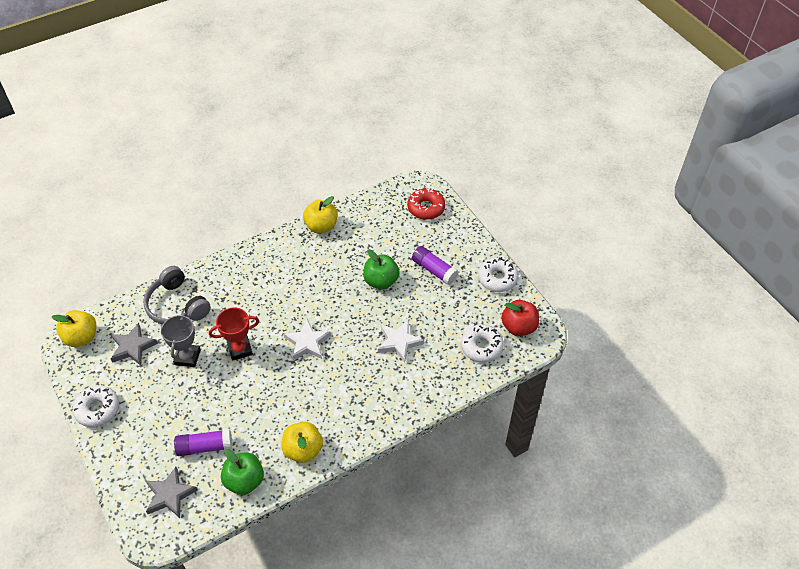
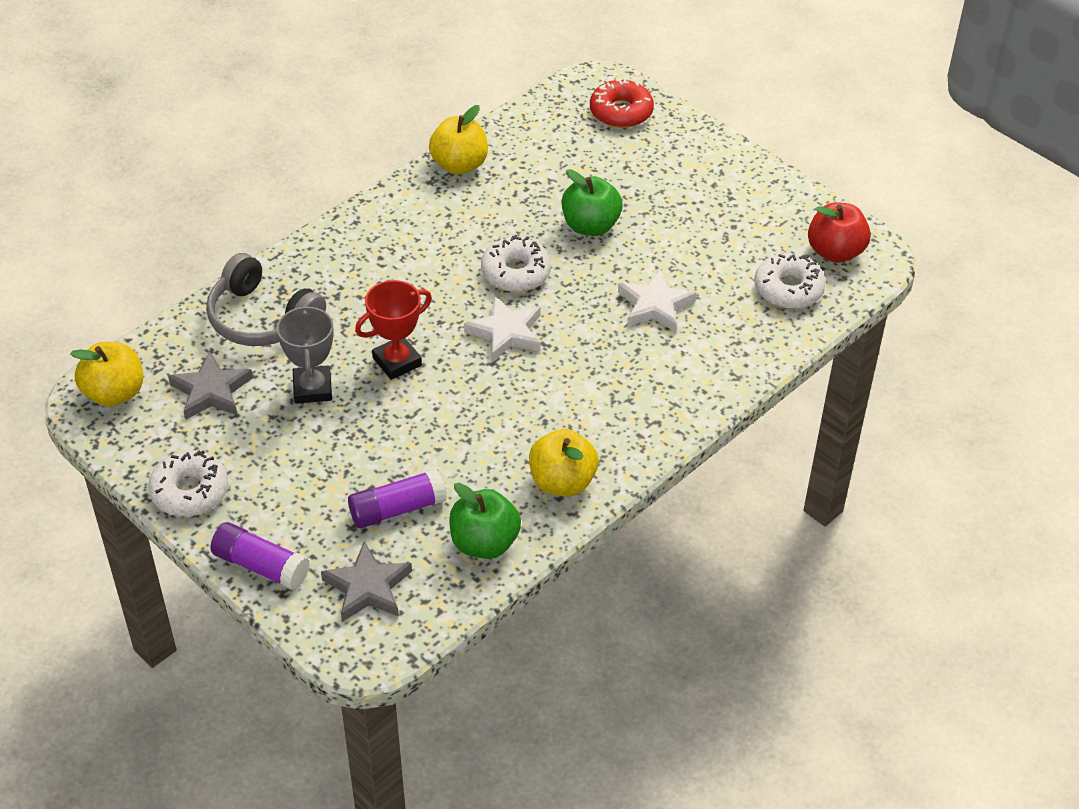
camera: 15 degrees left, 5 degrees down
purple glue stick [412,246,458,285] -> purple glue stick moved to [210,522,310,590]
white donut [478,257,519,292] -> white donut moved to [481,235,551,292]

